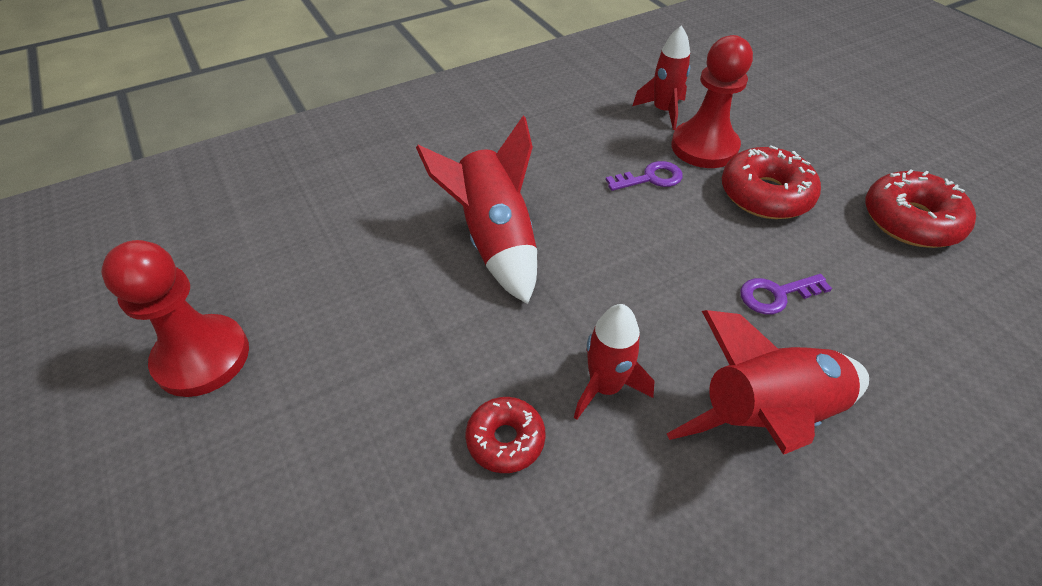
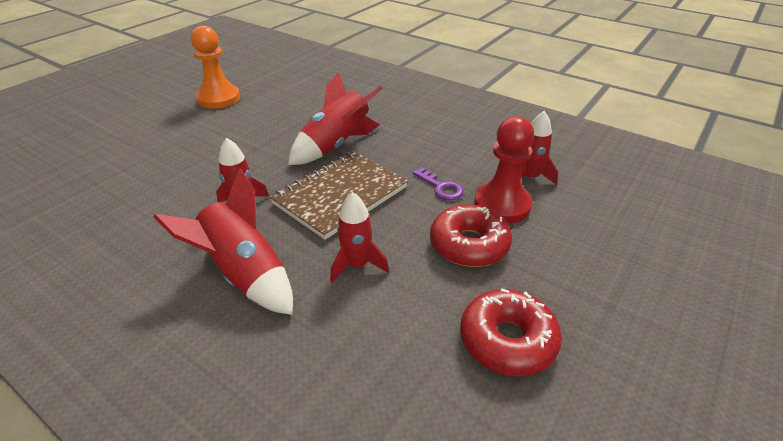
camera: 65 degrees right, 10 degrees down
red pawn [101,240,249,397] -> orange pawn [191,26,240,109]
red donut [465,397,546,473] -> none
purple key [740,274,832,314] -> red rocket [330,192,389,283]
none -> brown notebook [270,151,408,240]

